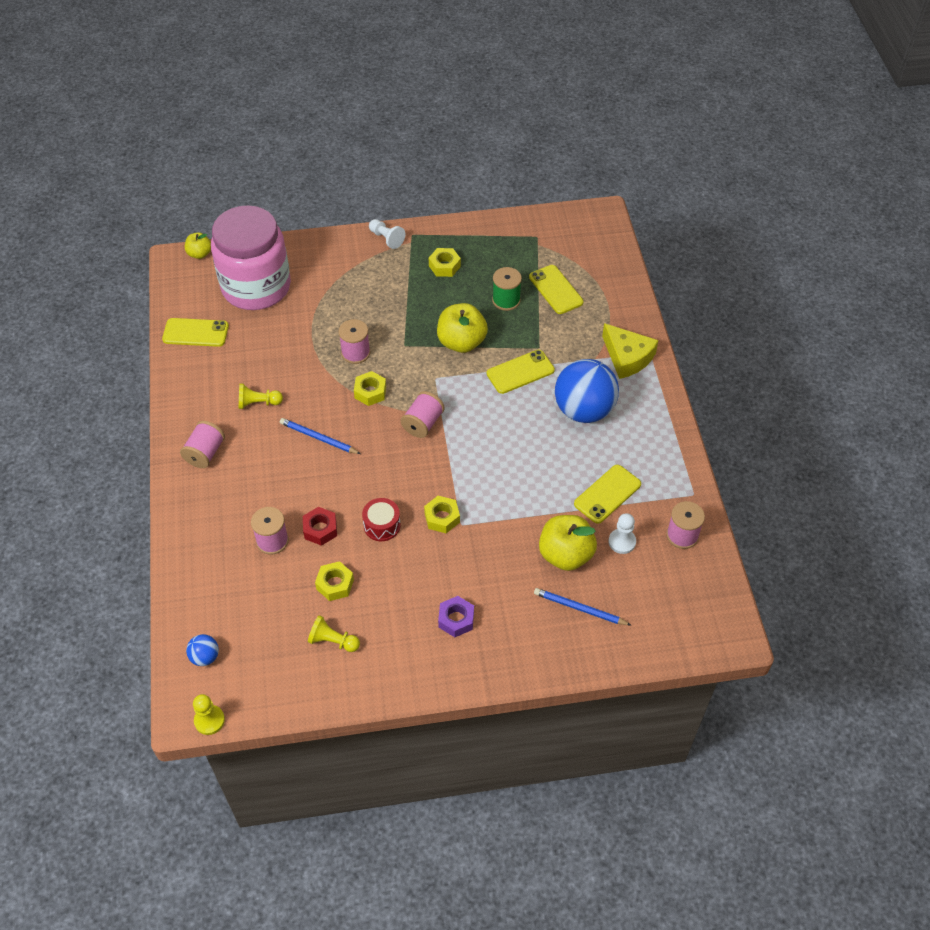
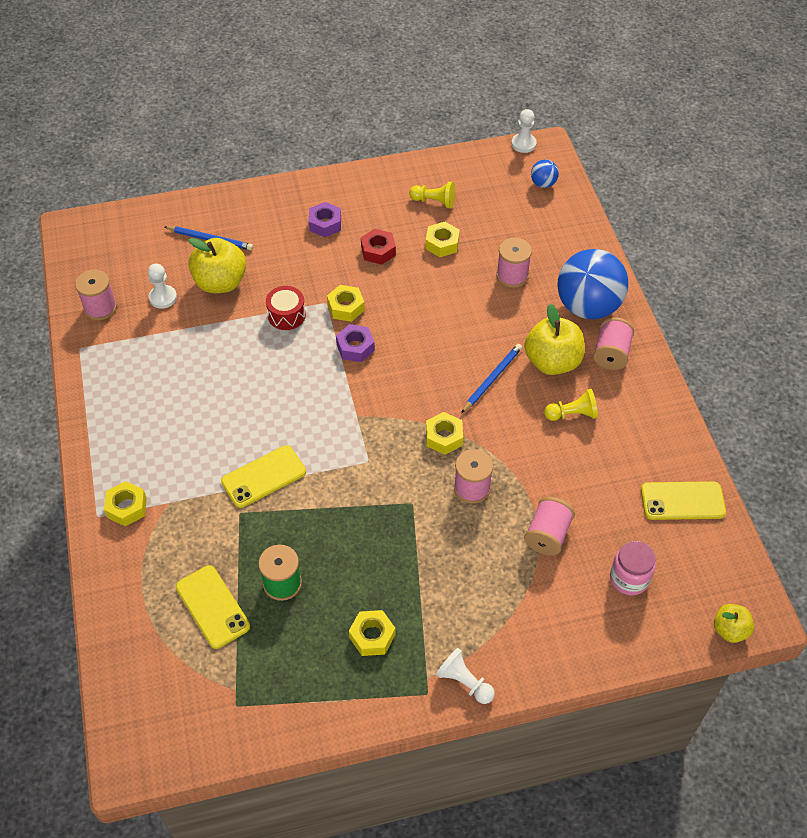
camera: 175 degrees right, 0 degrees up
yellow pawn [193,694,225,735] -> white pawn [512,109,537,153]
pink jar [211,205,291,310] -> pink jar [610,541,656,595], size x0.41
blue pencil [280,418,361,454] -> blue pencil turned 75 degrees counterclockwise [461,344,522,413]
red nut [303,507,337,546] -> red nut moved to [361,229,396,265]
red drum [362,498,401,541] -> red drum moved to [266,286,306,330]
pink spool [401,391,445,438] -> pink spool moved to [524,497,575,556]
yellow apple [437,303,488,353] -> yellow apple moved to [524,304,585,375]
blue ball [555,359,619,423] -> blue ball moved to [557,249,628,319]
yellow phone [574,465,641,524] -> none
yellow cheese [602,323,659,379] -> yellow nut [104,481,147,526]
none -> purple nut [336,324,375,362]

